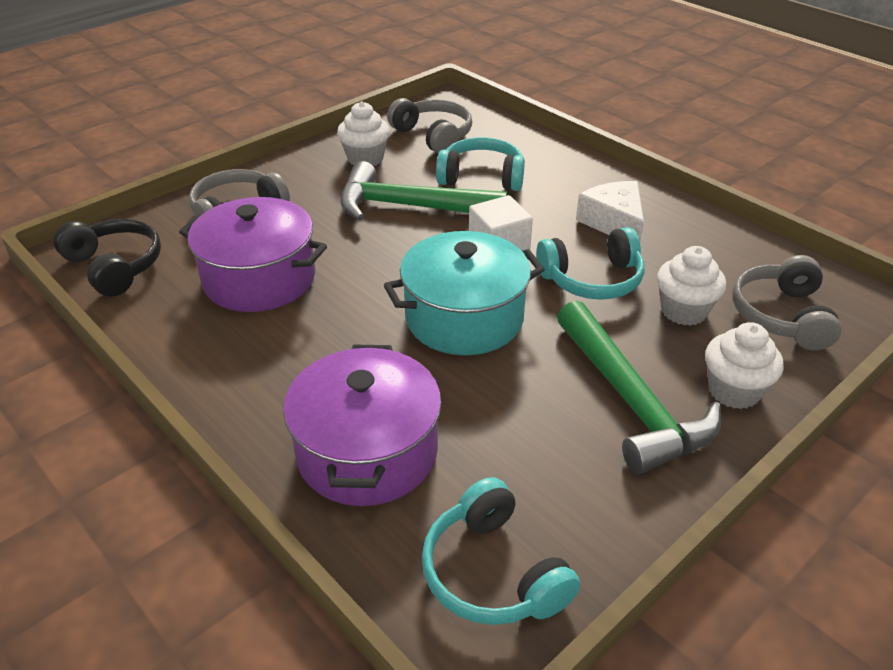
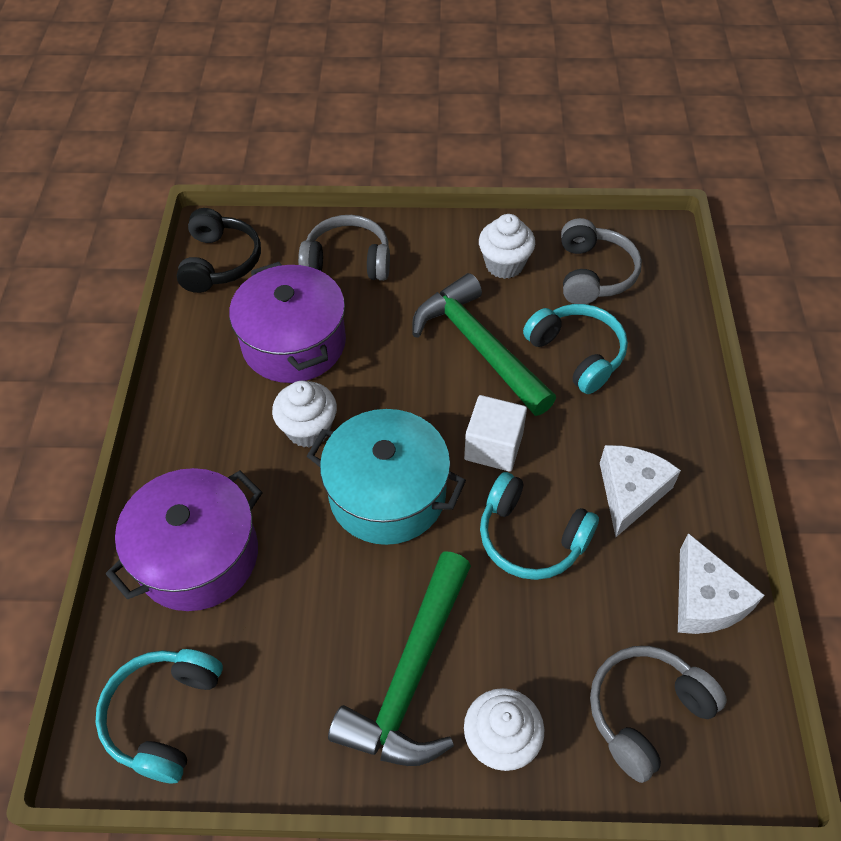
camera: 45 degrees right, 15 degrees up
white cupcake [657,246,726,326] -> white cupcake moved to [272,381,337,447]
none -> white cheese [678,533,765,634]

